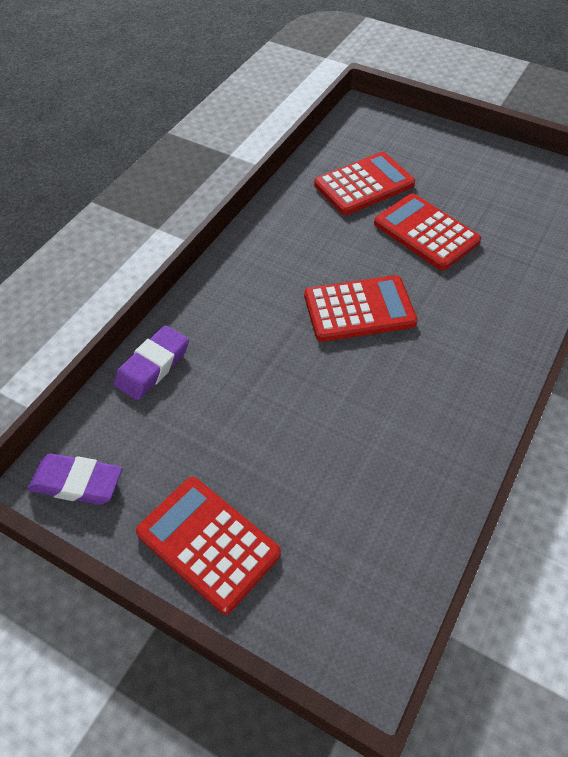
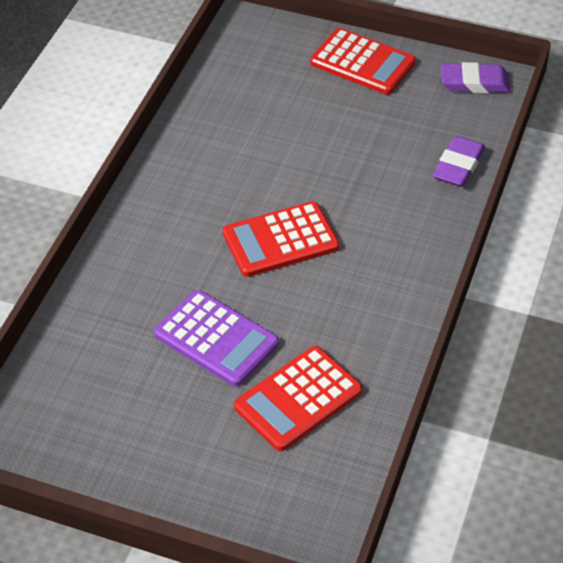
camera: 170 degrees right, 5 degrees down
red calculator [374,193,481,270] -> purple calculator [154,290,279,387]

